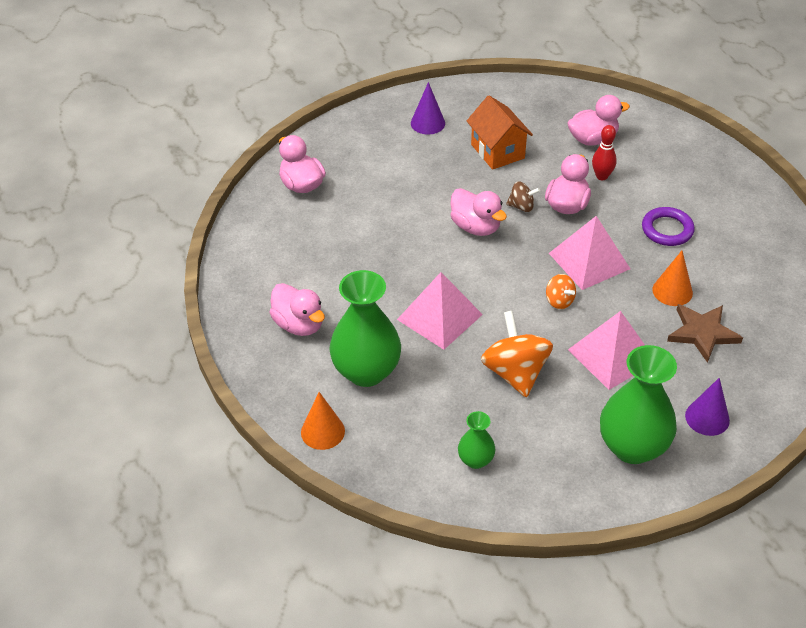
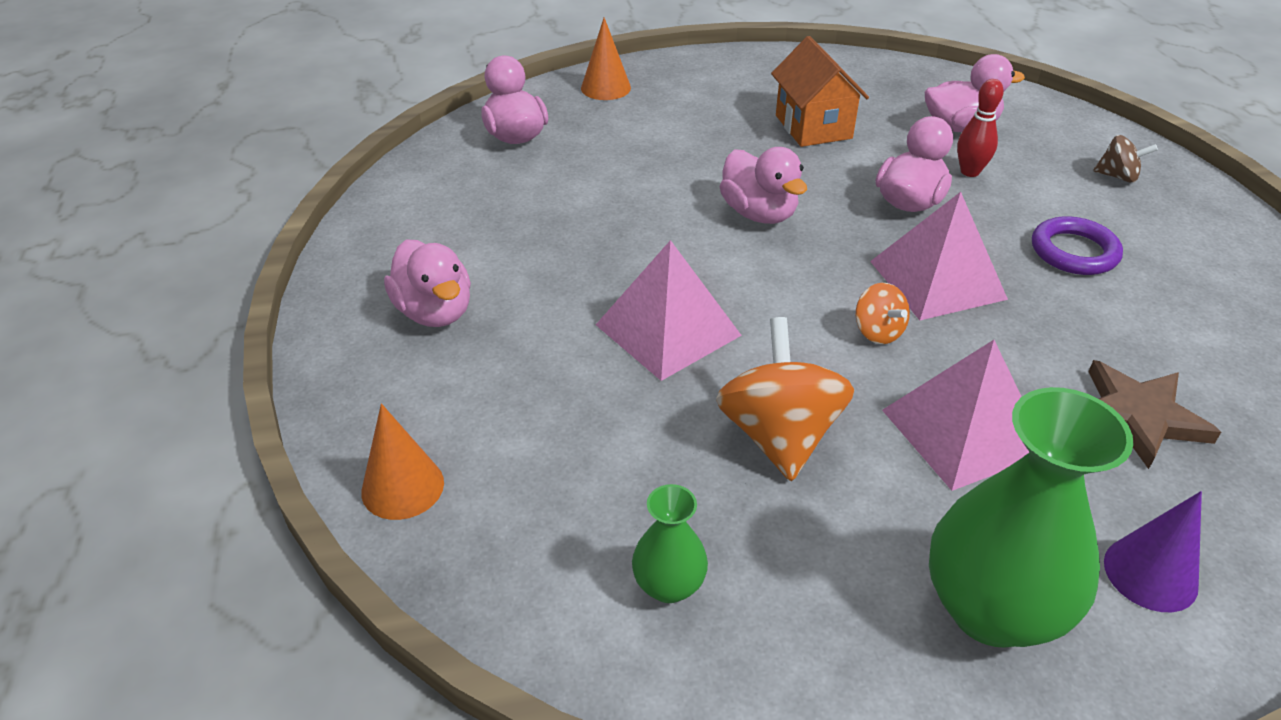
camera: 10 degrees right, 5 degrees down
green vase [329,270,401,387] -> none
purple cone [411,82,445,134] -> none
brown spinning top [506,181,540,212] -> brown spinning top moved to [1093,135,1158,183]
orange cone [652,251,693,306] -> orange cone moved to [581,17,631,100]

